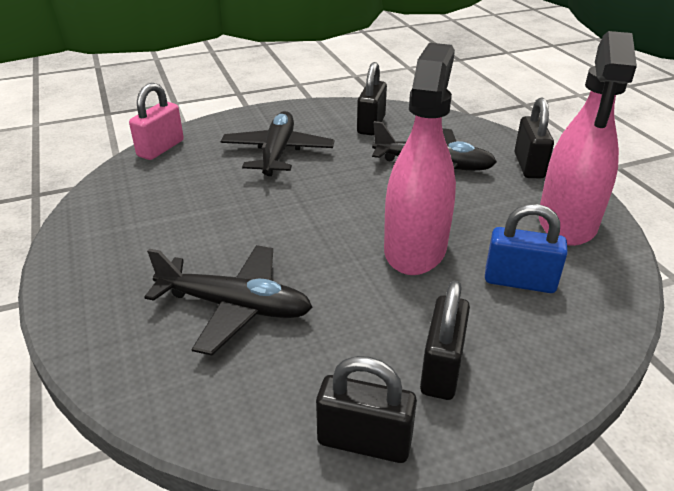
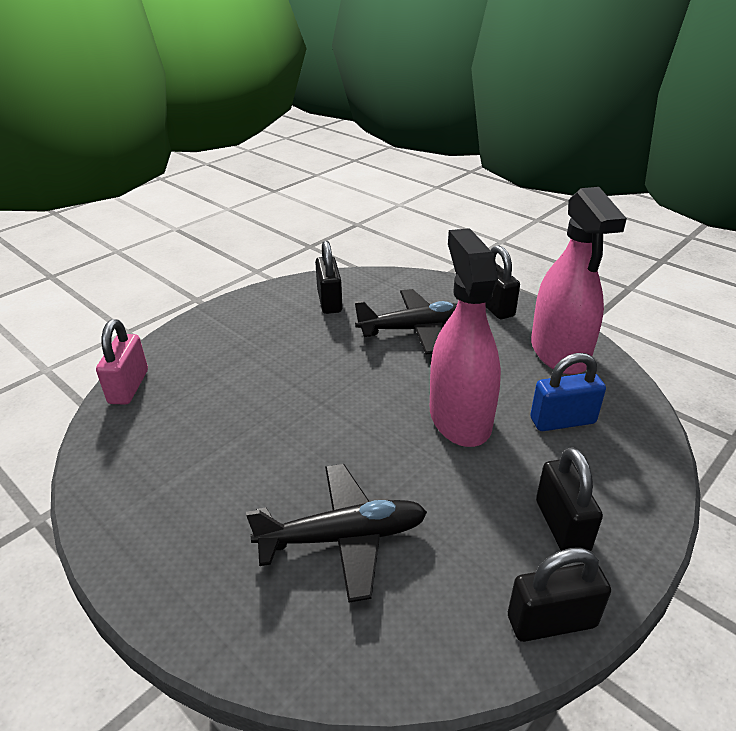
camera: 25 degrees left, 0 degrees up
black plane [221,111,334,176] -> none

